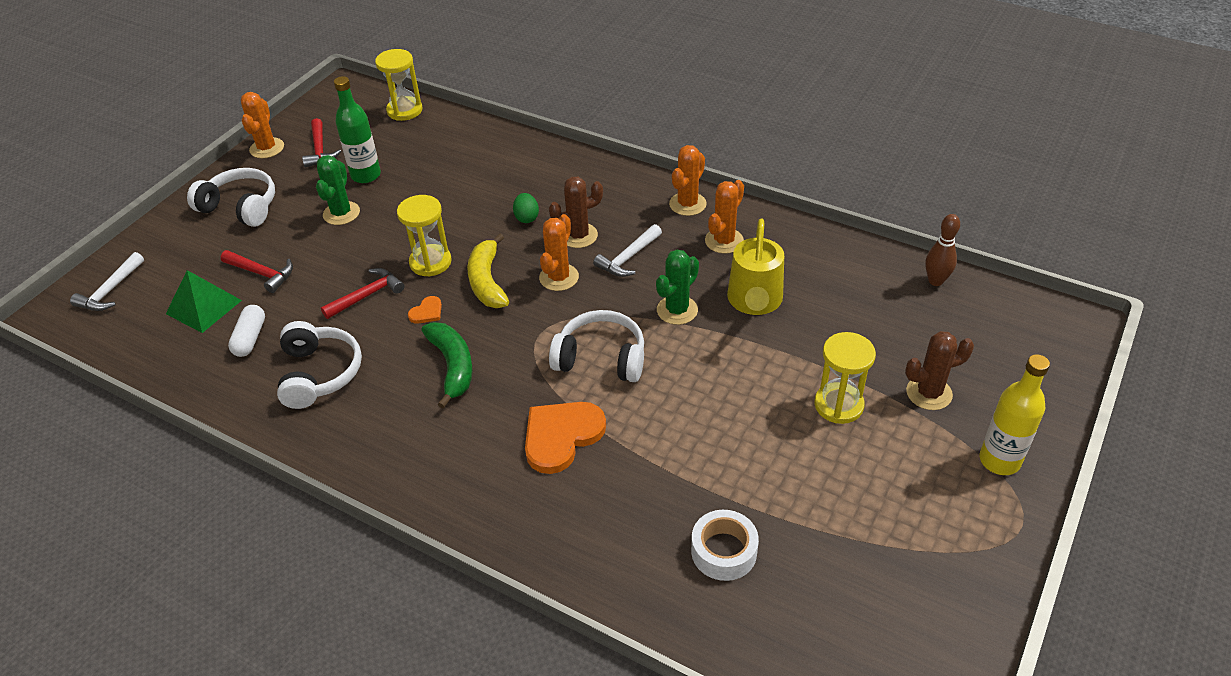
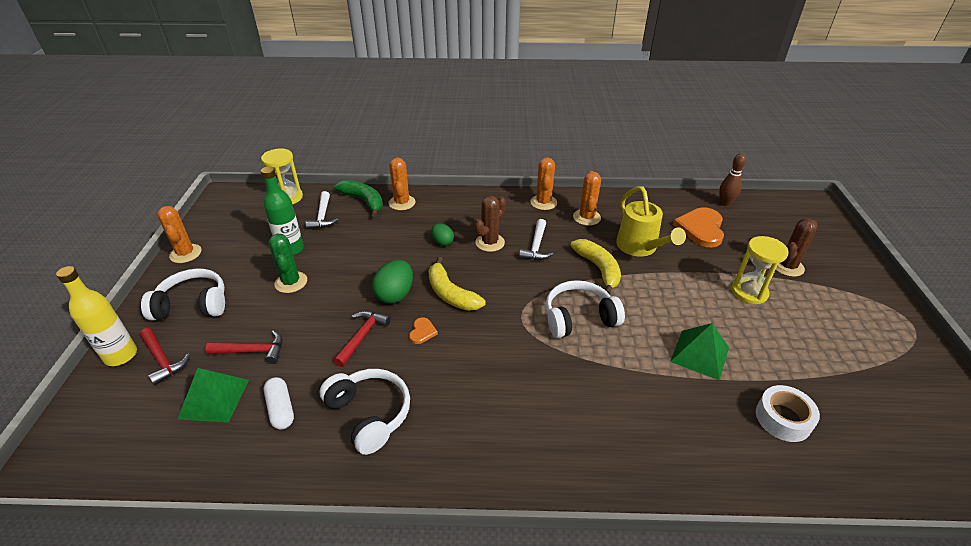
camera: 30 degrees left, 5 degrees down
white hammer [70,252,144,311] -> white hammer moved to [305,191,338,230]
red hammer [302,118,341,167] -> red hammer moved to [140,328,190,386]
yellow hourglass [397,195,452,277] -> green egg [372,260,413,304]
green banana [421,322,473,409] -> green banana moved to [334,180,383,217]
orange heart [525,402,606,474] -> orange heart moved to [673,207,724,247]
orange cactus [539,214,579,291] -> orange cactus moved to [389,158,416,210]
green cactus [656,250,699,325] -> yellow banana [571,239,621,294]
yellow bottle [980,354,1050,475] -> yellow bottle moved to [56,266,137,366]
none -> green pyramid [670,323,729,381]

